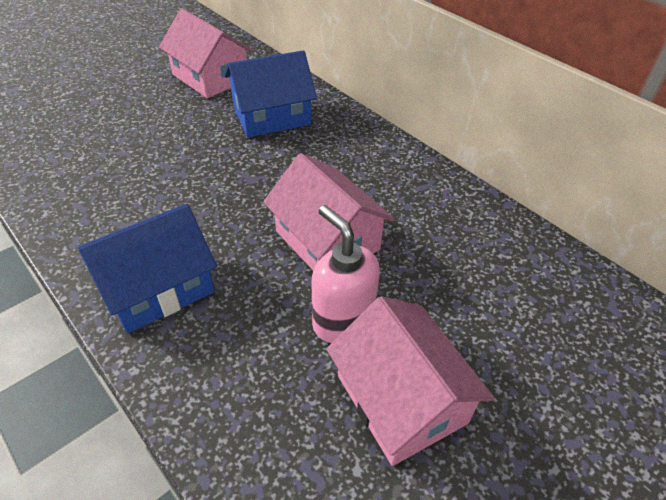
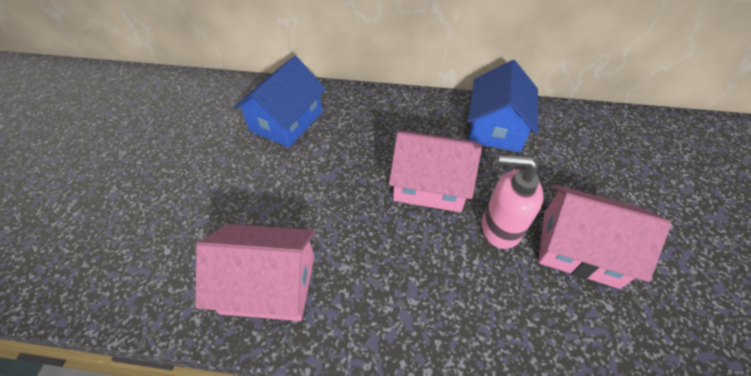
camera: 40 degrees left, 5 degrees up
blue house [78,204,217,333] -> blue house moved to [468,60,538,152]
pink house [159,9,253,98] -> pink house moved to [195,224,315,321]

